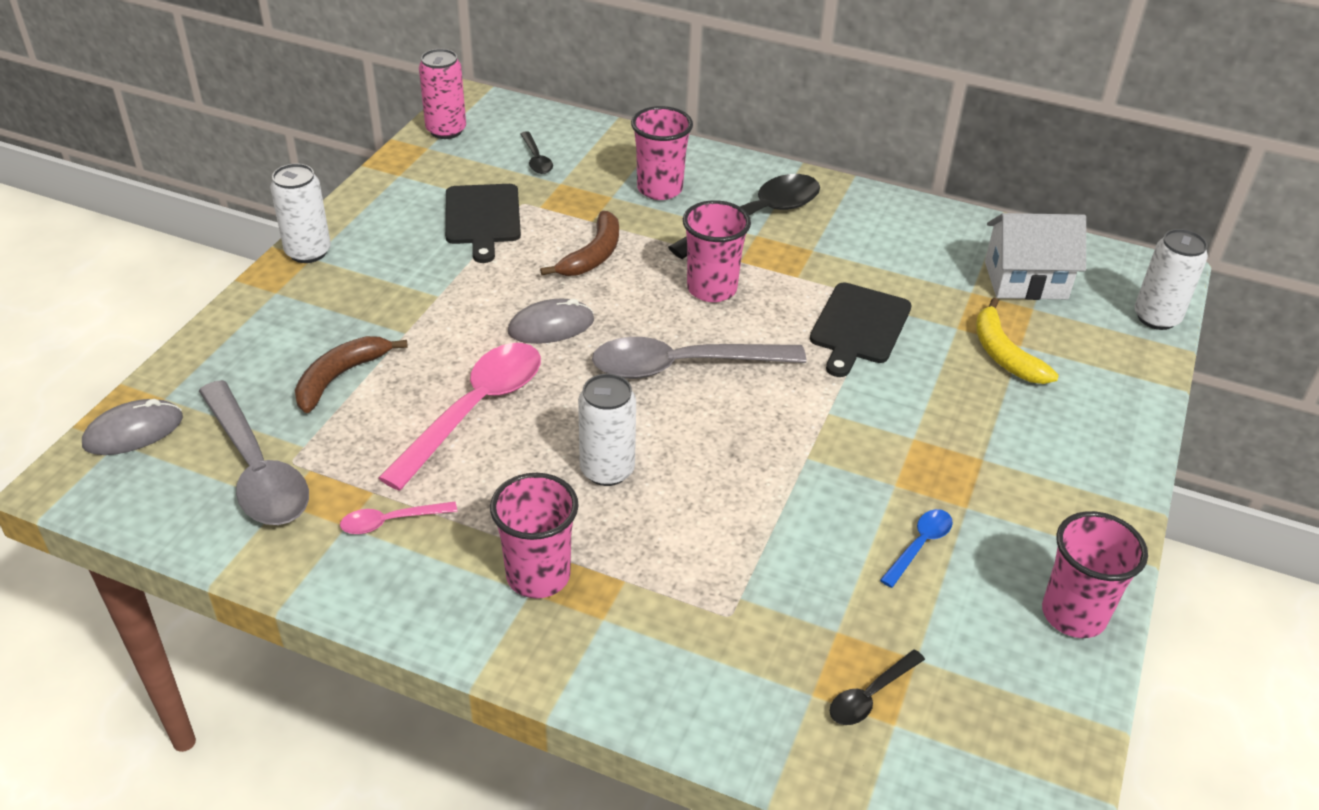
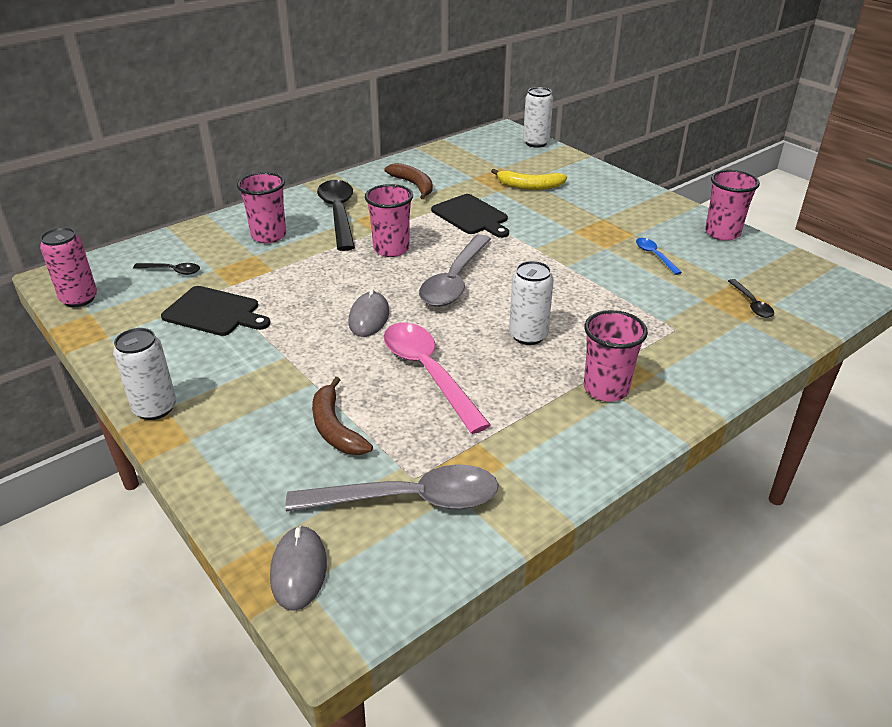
camera: 60 degrees left, 5 degrees down
pink spoon [340,501,457,534] -> none
brown banana [540,211,619,276] -> brown banana moved to [384,163,433,199]
white house [985,213,1086,300] -> none

